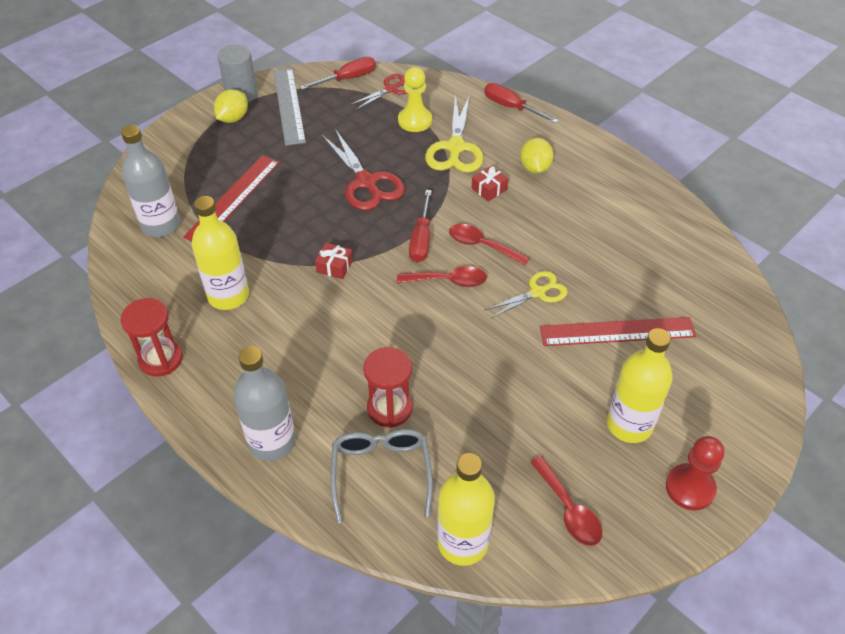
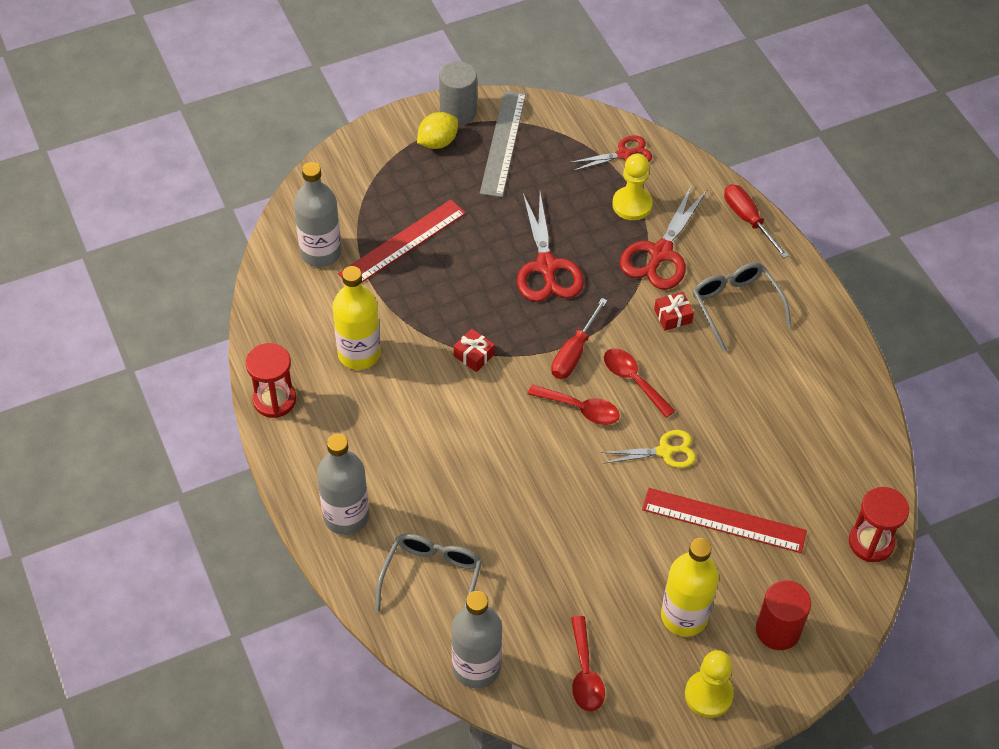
camera: 20 degrees right, 5 degrees up
red screwdriver [300,57,376,90] -> none
red hourglass [363,347,413,428] -> red hourglass moved to [849,487,909,562]
yellow scissors [425,95,484,173] -> red scissors [620,185,708,290]
yellow bottle [437,453,495,566] -> grey bottle [452,591,502,688]
yellow lemon [520,137,554,174] -> grey glasses [692,262,792,351]
red pawn [666,436,724,510] -> yellow pawn [685,650,734,718]
none -> red cylinder [756,580,811,650]

